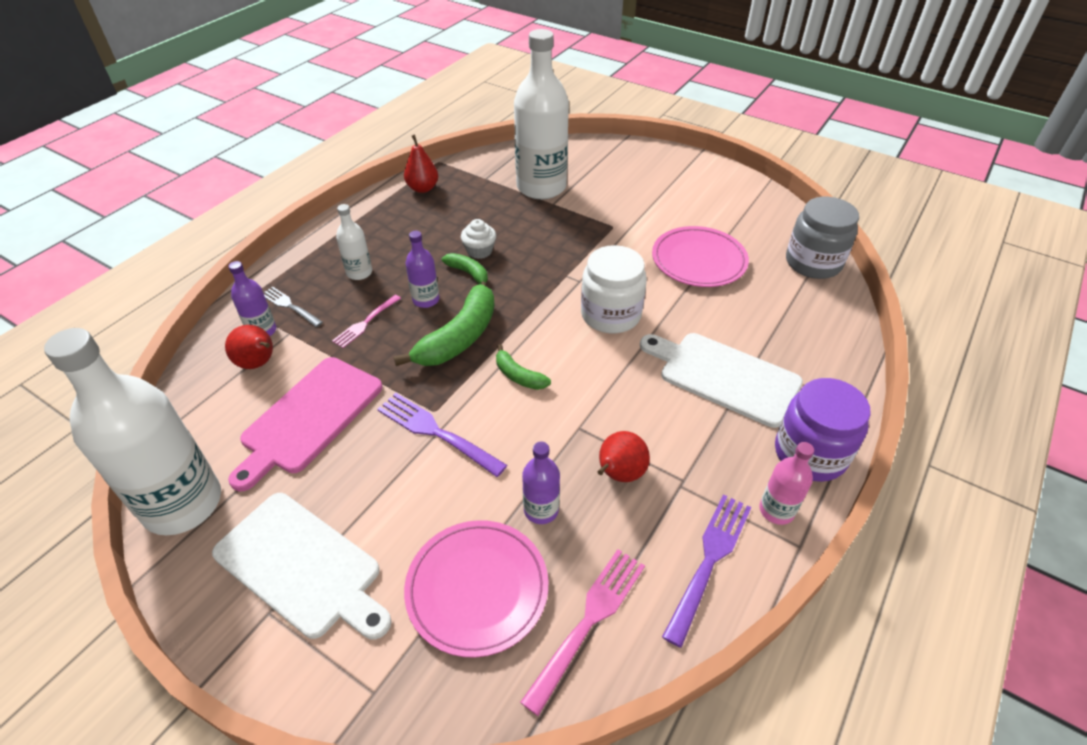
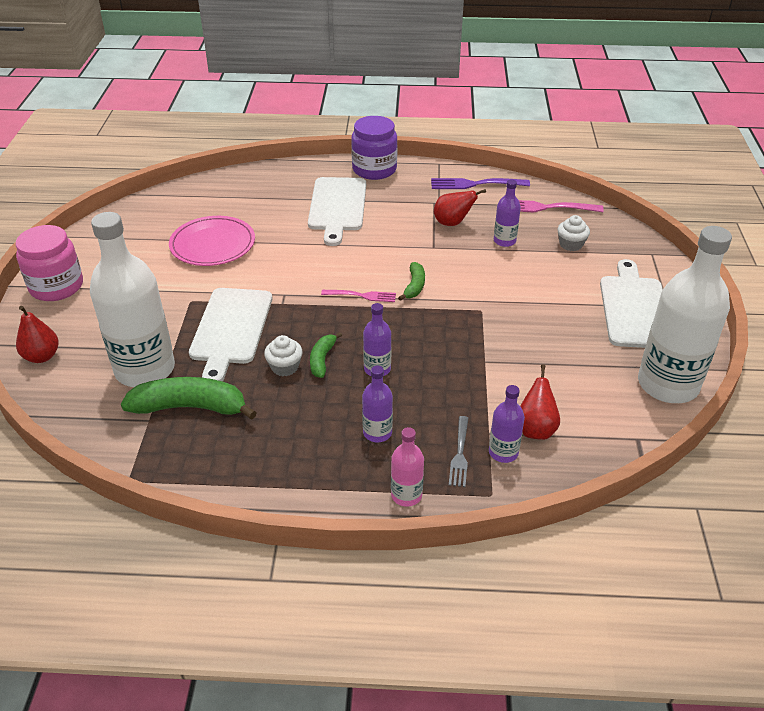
camera: 120 degrees left, 5 degrees down
pink cutting board [228,357,383,491] -> none
pink fork [332,295,401,348] -> pink fork moved to [321,290,396,302]
white bottle [336,204,372,280] -> purple bottle [362,366,393,442]
purple fork [377,393,507,477] -> none
green banana [393,284,495,366] -> green banana moved to [121,377,257,420]
red pear [404,135,438,193] -> red pear moved to [16,306,59,363]
pink plate [404,520,548,658] -> white cupcake [557,215,590,251]
white jar [581,245,647,333] -> none
pink bottle [759,442,814,525] -> pink bottle moved to [391,427,424,507]
grey jar [786,197,859,279] -> none
none -> pink jar [16,225,83,301]
none -> white cutting board [189,288,272,382]

